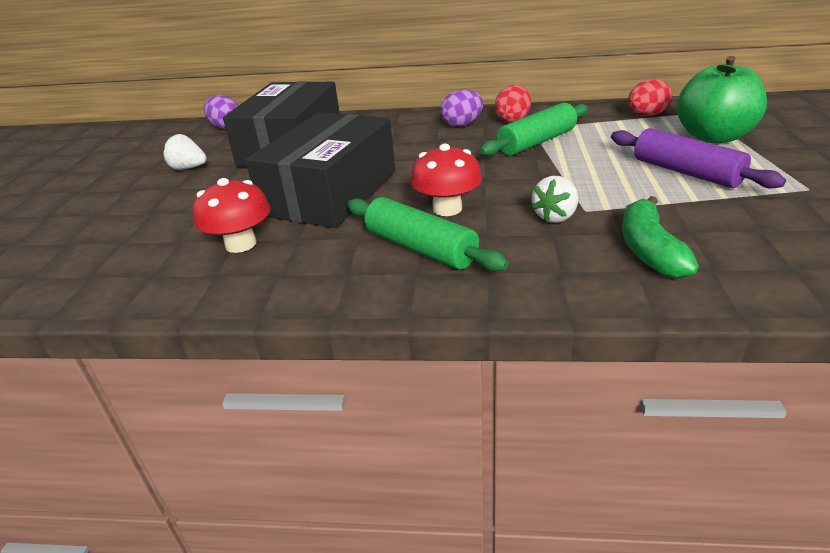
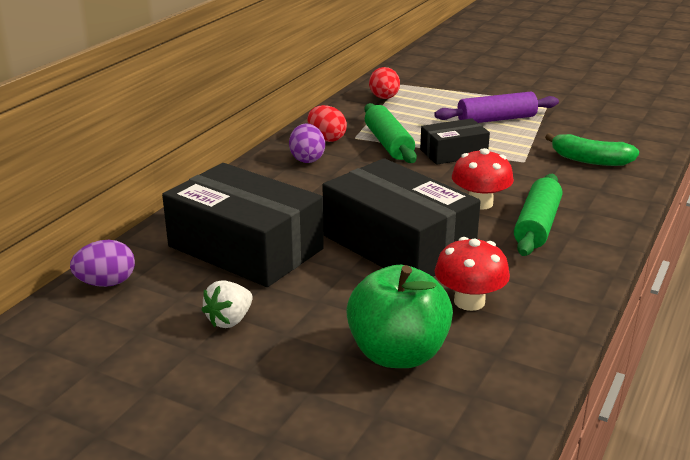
camera: 70 degrees left, 5 degrees down
green rolling pin [347,197,509,272] -> green rolling pin turned 45 degrees counterclockwise [514,174,562,256]
white strawberry [531,176,578,223] -> none
green apple [677,56,767,143] -> green apple moved to [346,265,453,368]
none -> black box [420,118,490,165]

